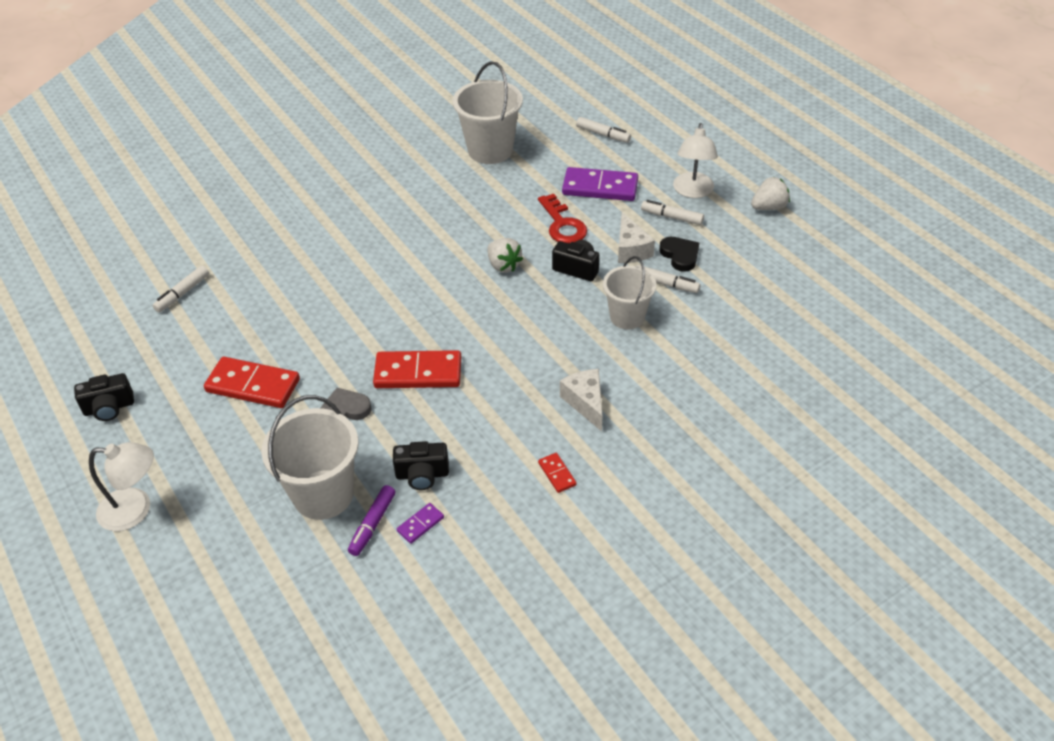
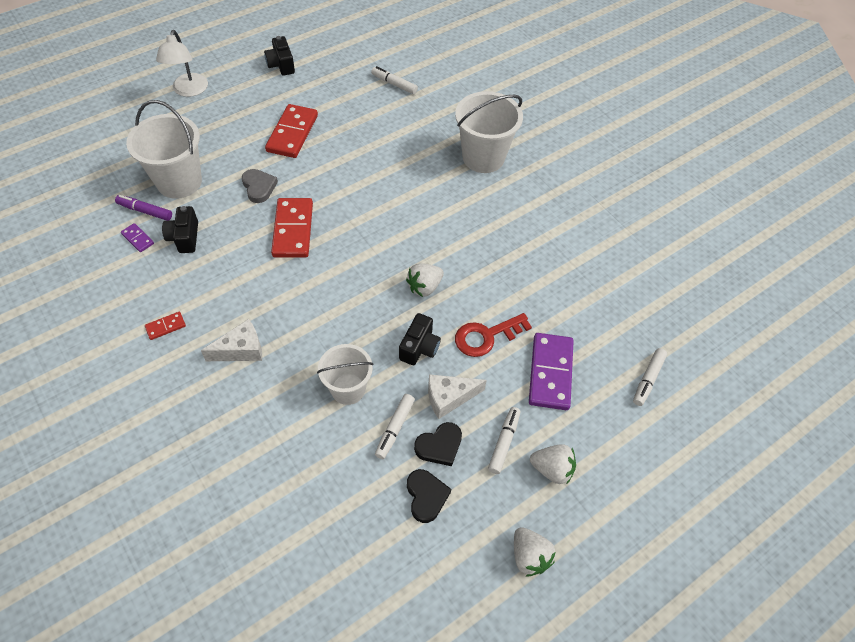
camera: 85 degrees right, 10 degrees up
white bucket [453,61,523,164] -> white bucket moved to [455,91,523,173]
white lamp [673,123,718,198] -> white strawberry [530,444,576,484]
none -> black heart [407,469,451,523]

